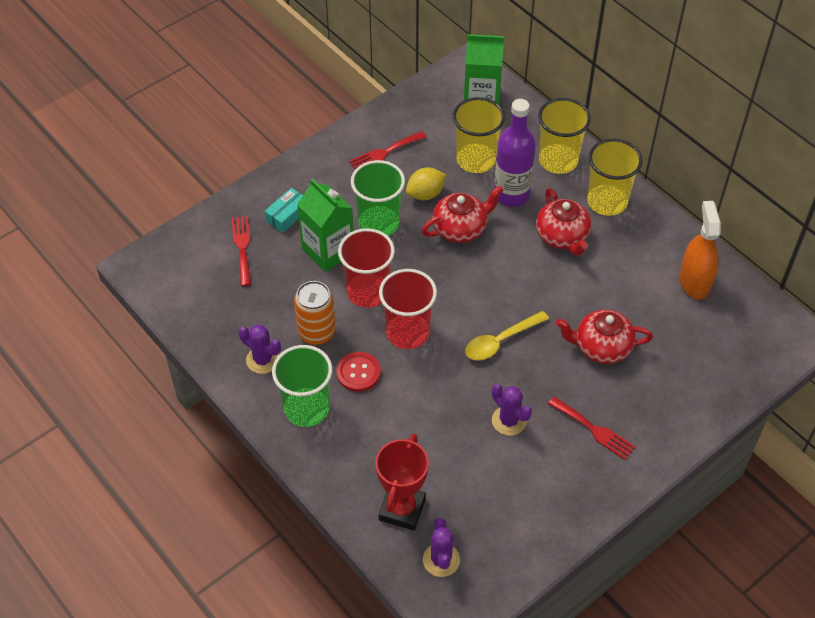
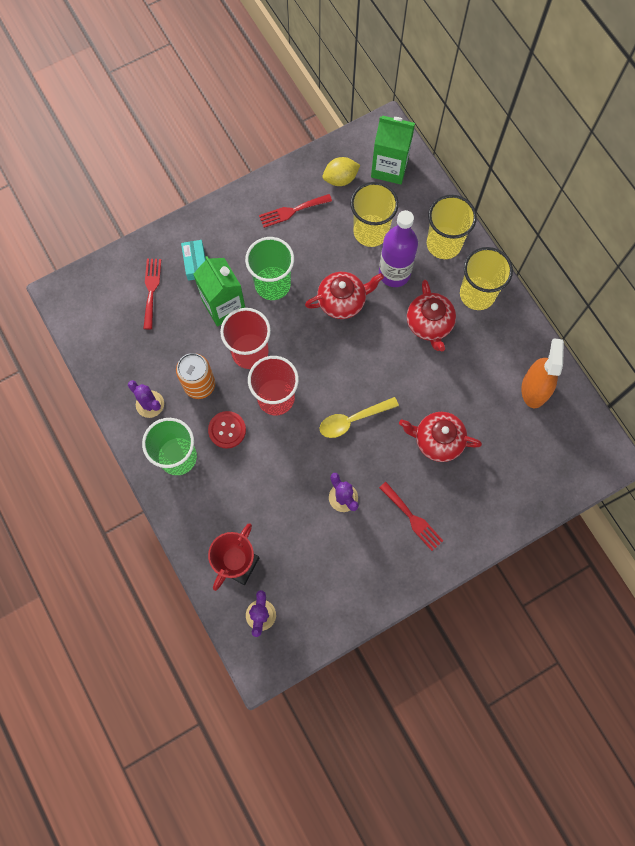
camera: 10 degrees right, 20 degrees up
turquoise box [264,188,303,233] -> turquoise box turned 60 degrees counterclockwise [181,240,206,281]
yellow lemon [406,167,446,200] -> yellow lemon moved to [322,157,360,186]

